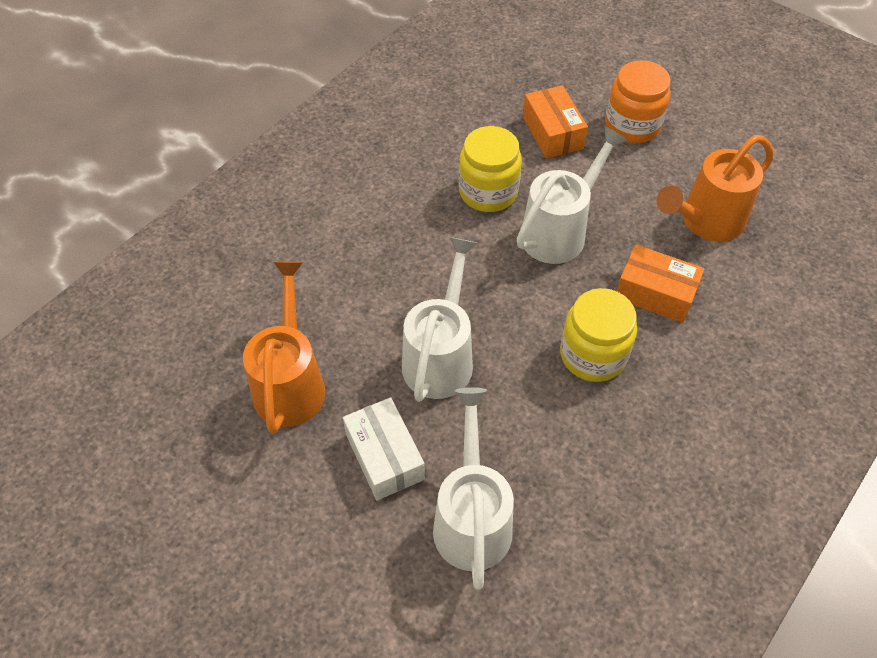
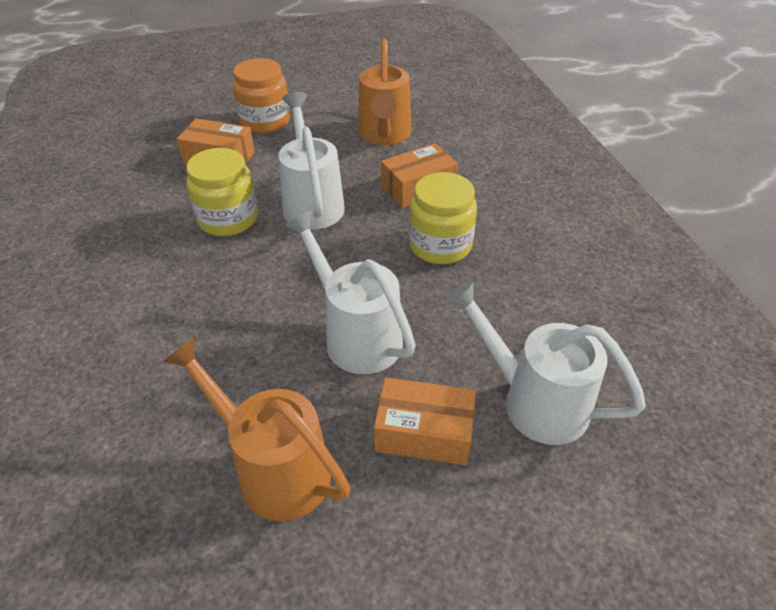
camera: 55 degrees left, 10 degrees down
white box [343,397,425,501] -> orange box [374,377,476,465]

